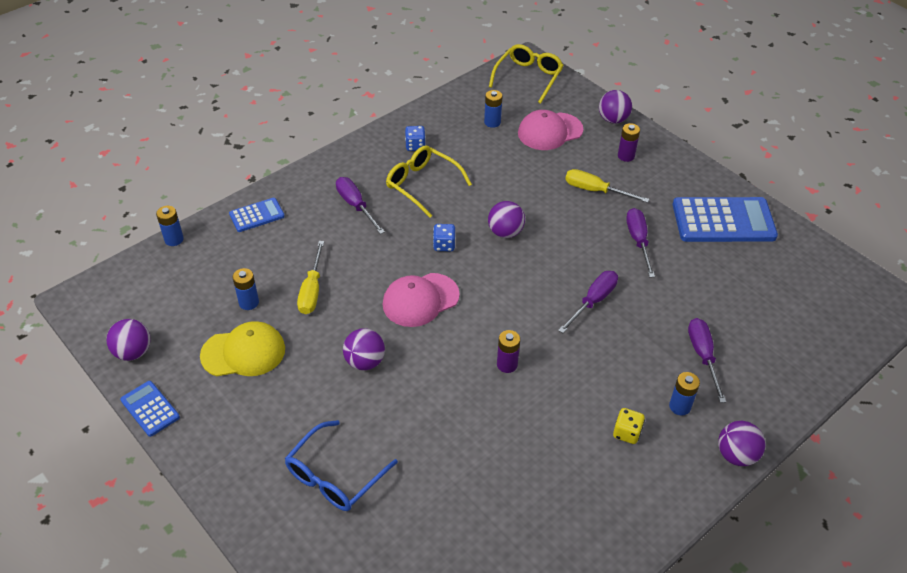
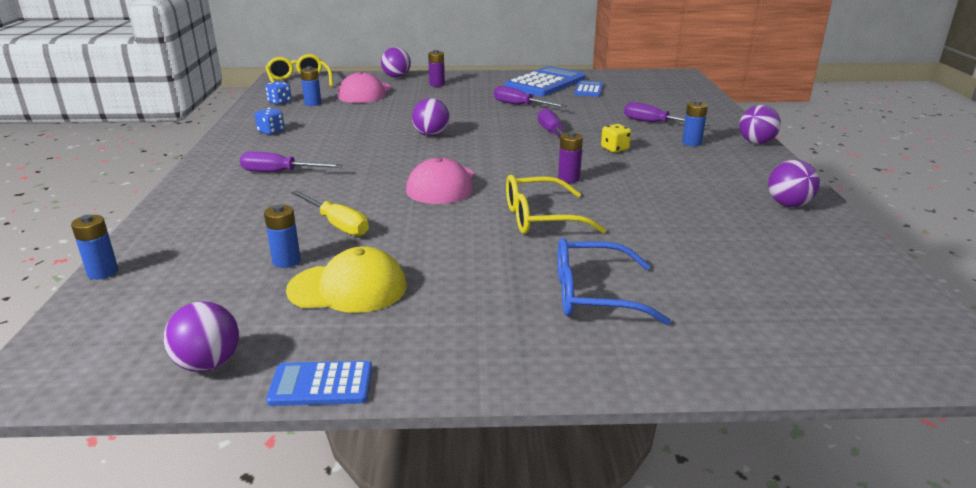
camera: 50 degrees left, 20 degrees down
yellow cap [200,321,285,376] -> yellow cap turned 60 degrees clockwise [286,246,407,313]
blue calculator [229,198,285,232] -> blue calculator moved to [574,80,603,97]
blue glasses [285,420,398,511] -> blue glasses turned 105 degrees clockwise [558,238,671,325]
purple ball [343,328,385,370] -> purple ball moved to [768,160,820,207]
yellow glasses [386,145,472,218] -> yellow glasses moved to [506,175,607,234]
blue dice [433,224,456,251] -> blue dice moved to [265,81,292,105]
yellow screwdriver [565,169,650,203] -> none
yellow dice [613,408,645,444] -> yellow dice moved to [601,124,631,152]

